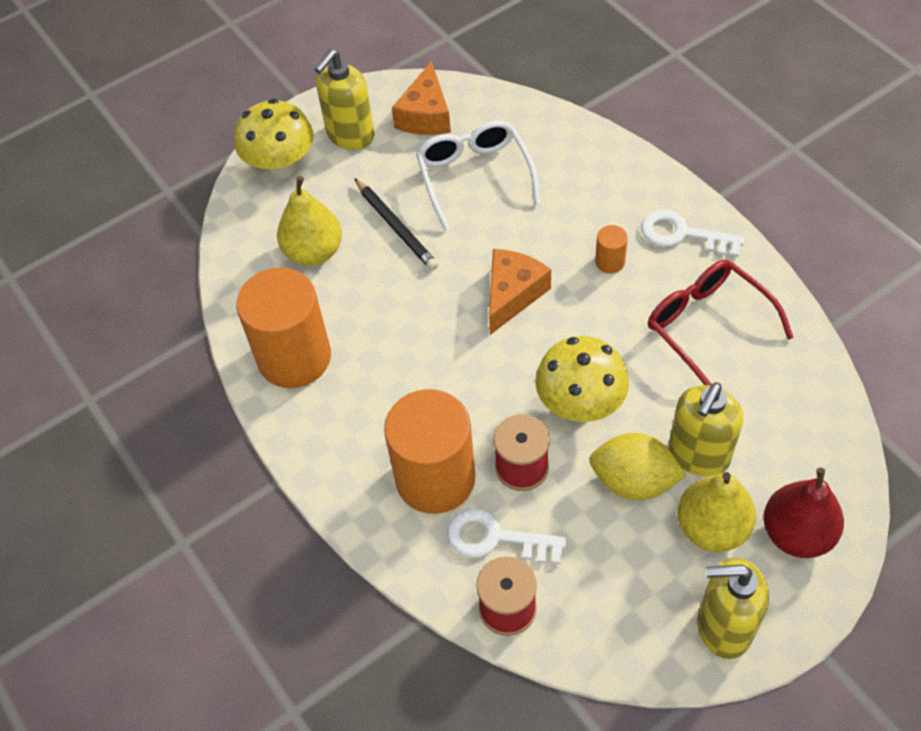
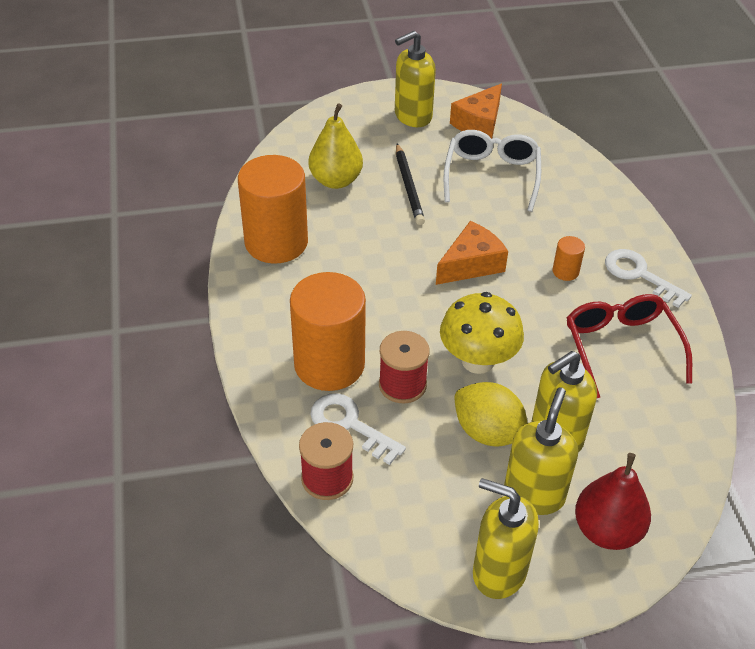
camera: 20 degrees right, 10 degrees down
yellow mushroom [235,99,314,179] -> none
yellow pear [677,472,756,552] -> yellow soap dispenser [504,387,578,515]

